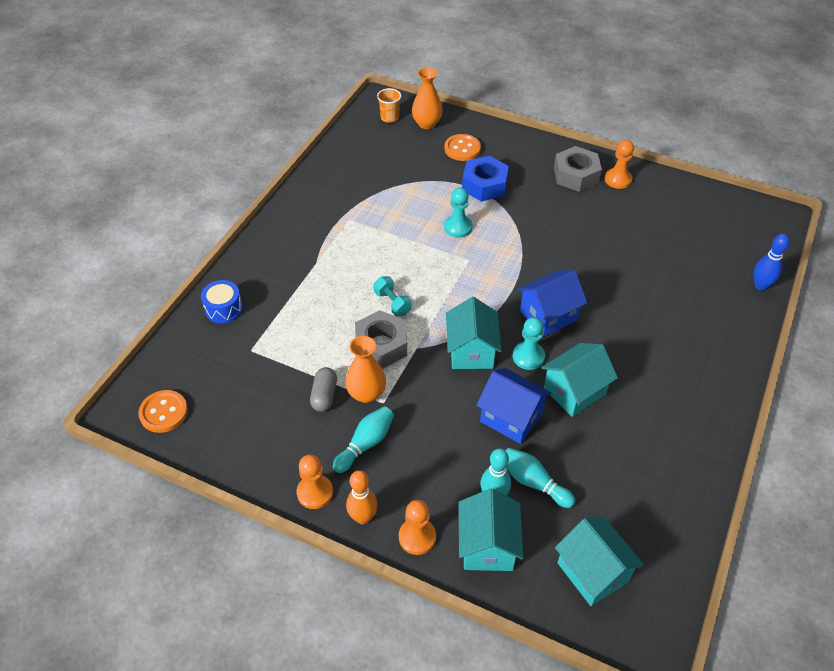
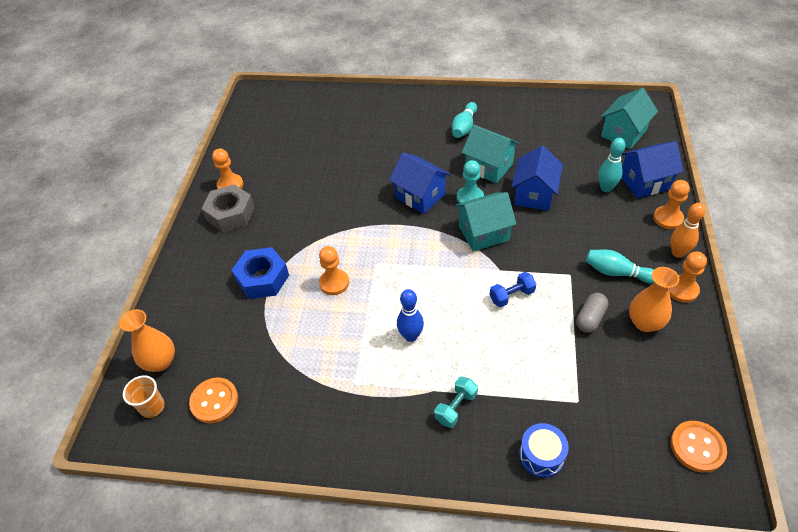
camera: 105 degrees left, 0 degrees up
grey capsule [310,367,337,412] -> grey capsule turned 45 degrees counterclockwise [576,293,608,333]
orange vase [345,336,386,403] -> orange vase moved to [629,267,679,332]
grey nut [355,310,407,369] -> blue dumbbell [490,272,536,307]
turquoise dumbbell [374,276,412,316] -> turquoise dumbbell moved to [434,376,478,428]
turquoise pawn [444,188,473,238] -> orange pawn [319,246,349,295]
orange button [445,134,481,161] -> orange button moved to [189,377,238,423]
turquoise house [459,488,523,571] -> blue house [622,141,684,198]
turquoise bowling pin [506,447,575,508] -> turquoise bowling pin moved to [452,102,477,138]
blue bowling pin [754,234,790,291] -> blue bowling pin moved to [397,289,424,342]

